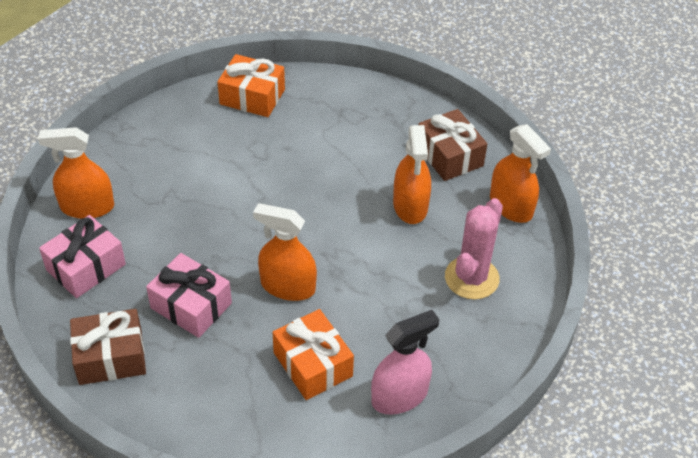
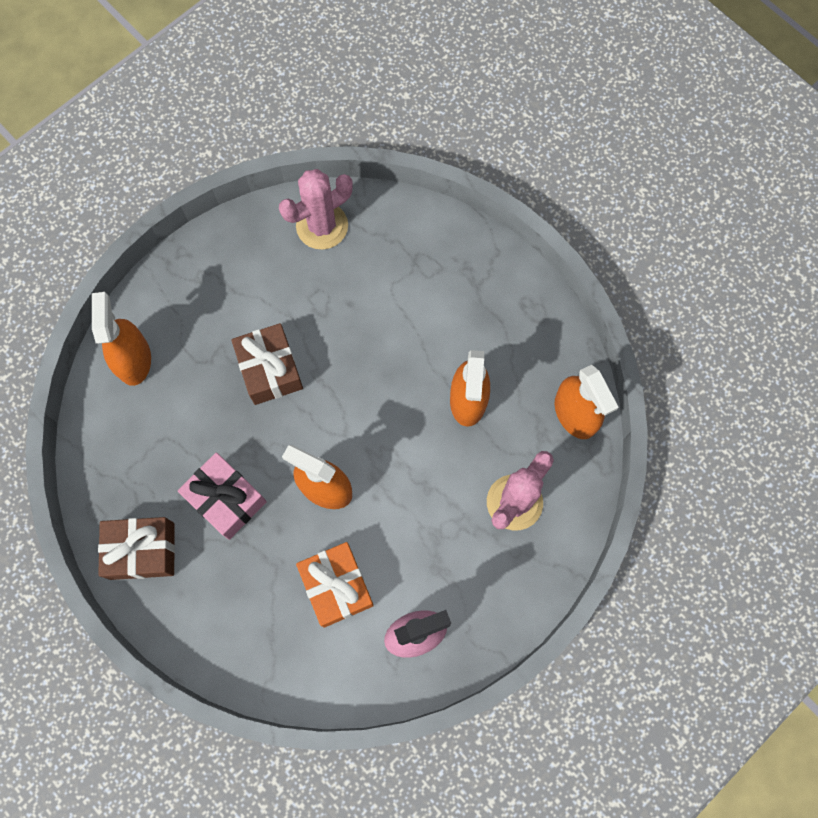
camera: 10 degrees right, 25 degrees up
orange spray bottle [38,127,114,219] -> orange spray bottle turned 75 degrees clockwise [92,292,151,386]
pink gift [39,215,126,298] -> none
orange gift [217,54,285,117] -> pink cactus [279,169,353,250]
brown gift [418,109,487,181] -> brown gift moved to [231,323,303,405]

